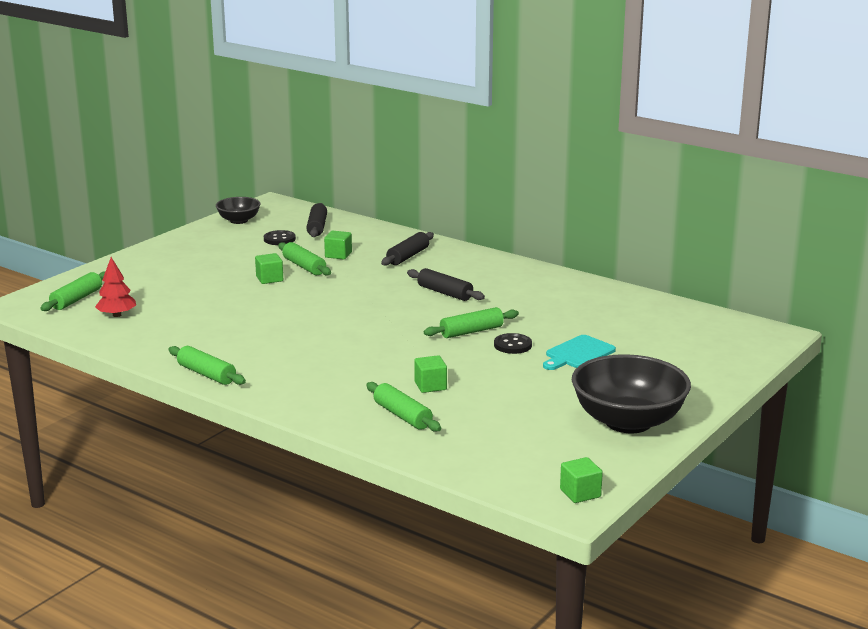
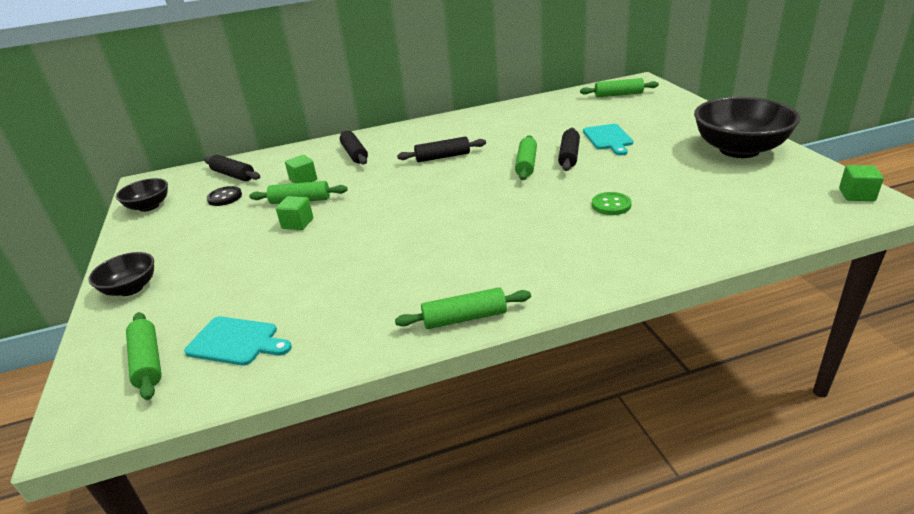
camera: 50 degrees left, 10 degrees up
red tree [95,257,136,317] -> turquoise cutting board [184,316,292,365]
green rolling pin [366,382,441,432] -> green rolling pin moved to [580,78,659,97]
green cube [414,355,447,393] -> green button [592,192,632,215]
black button [494,333,532,354] -> black rolling pin [558,128,580,171]
none -> black bowl [88,252,154,296]

